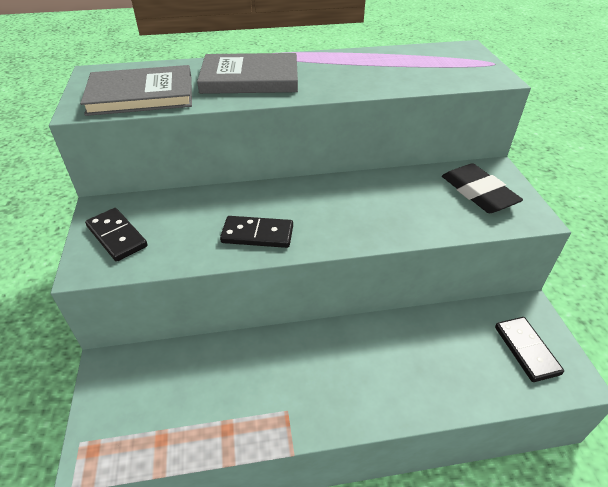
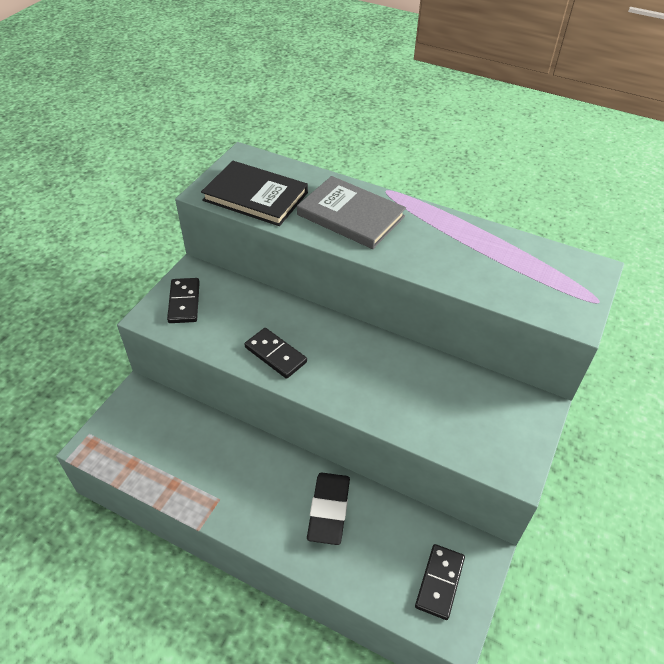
camera: 35 degrees right, 5 degrees up
grey book [80,65,192,116] -> black book [201,161,308,226]
black eraser [442,163,523,213] -> black eraser moved to [307,473,350,545]

